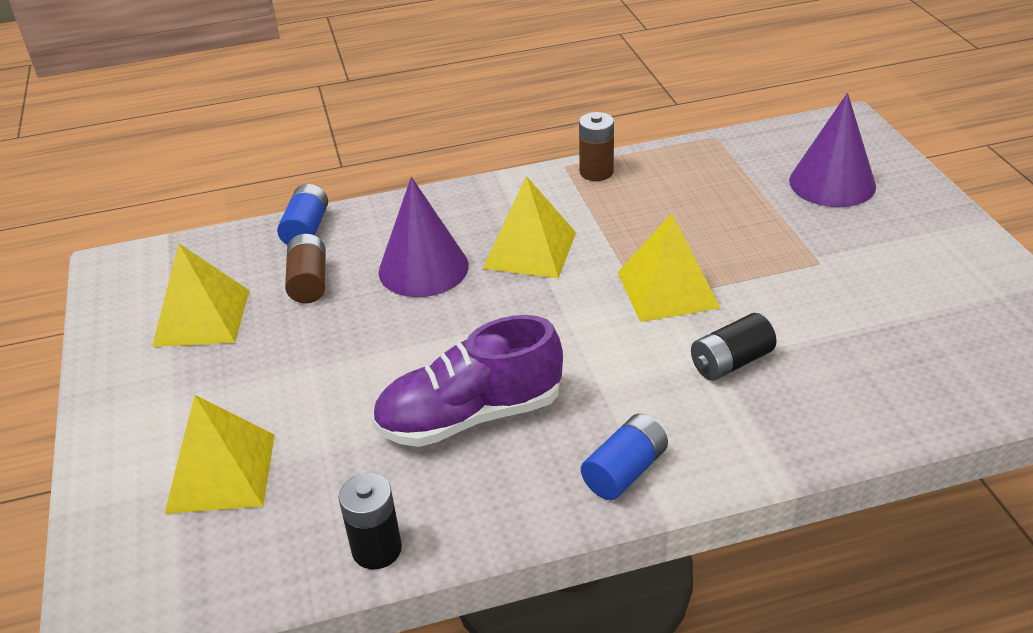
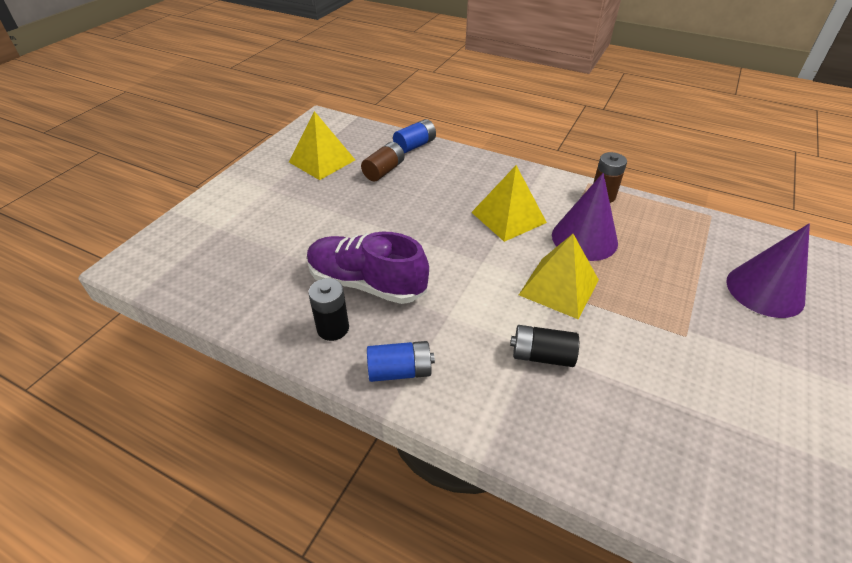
camera: 40 degrees right, 5 degrees up
yellow pyramid [164,395,275,514] -> none
black battery [339,473,402,569] -> black battery moved to [308,278,349,341]
purple cone [379,177,469,297] -> purple cone moved to [552,173,618,261]

